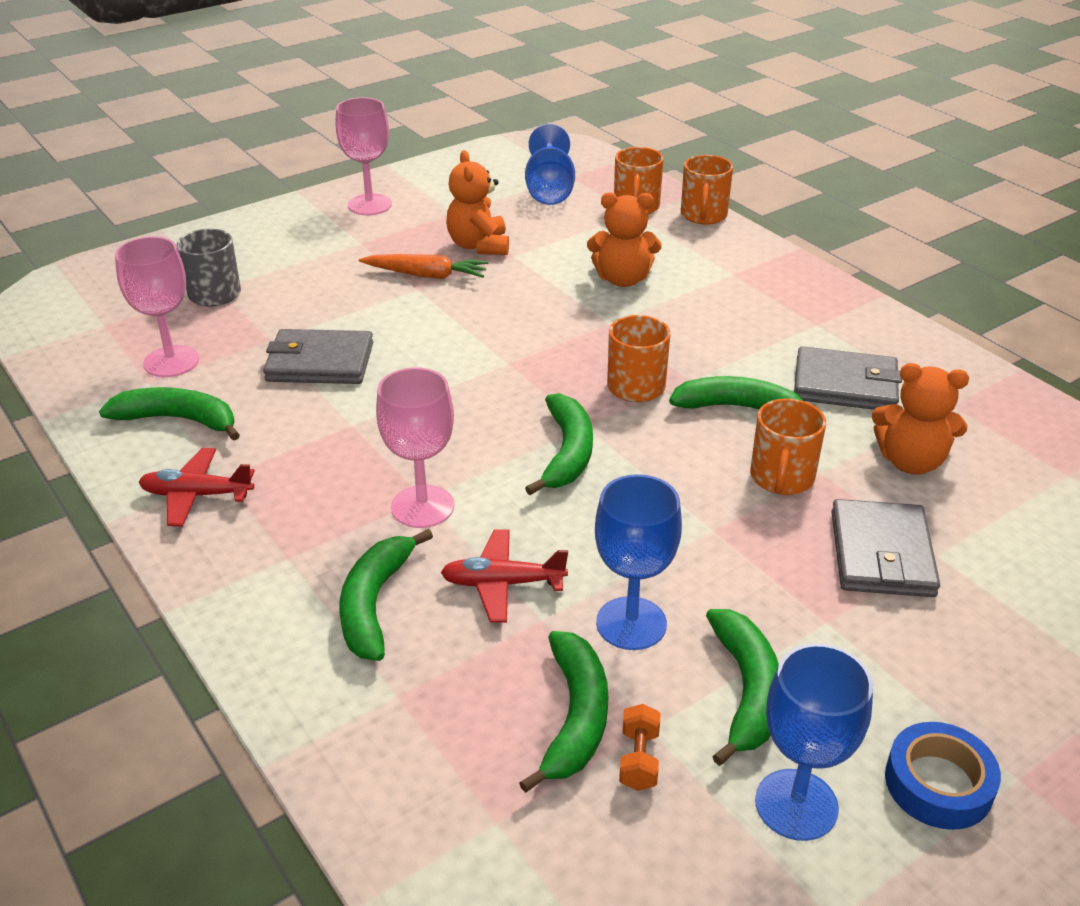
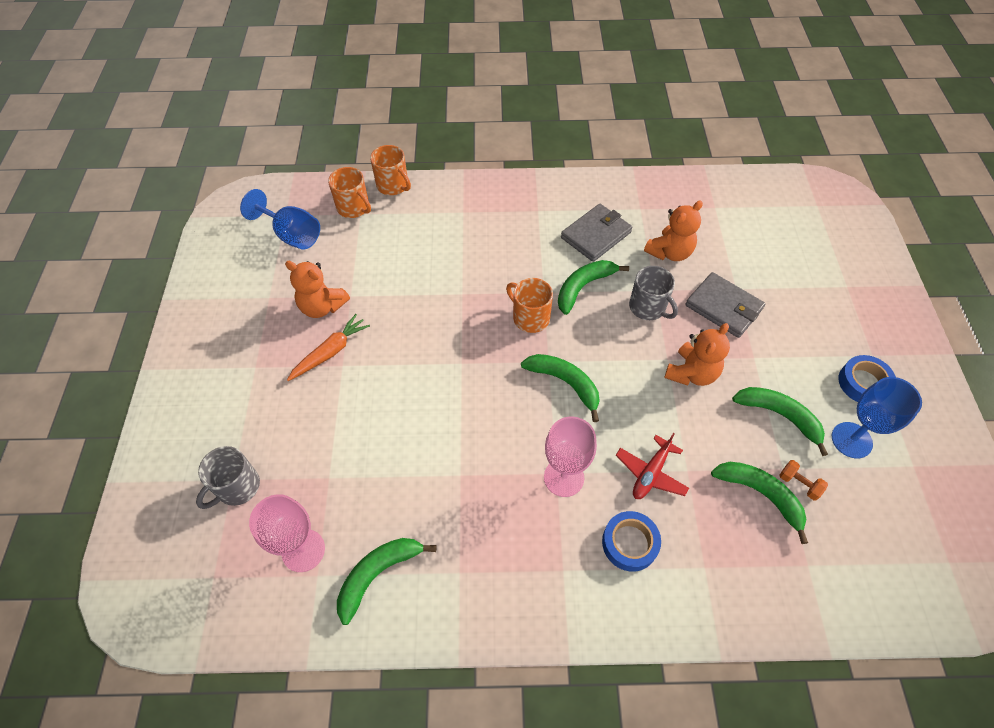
camera: 55 degrees left, 20 degrees up
red plane [139,448,254,527] -> none
grey wallet [263,329,373,384] -> none
pink goblet [336,97,392,215] -> none
green banana [339,529,433,661] -> blue tape [602,511,661,572]
orange teddy bear [587,192,662,287] -> orange teddy bear moved to [664,323,730,386]
blue goblet [595,474,682,650] -> none
orange mug [750,398,826,495] -> grey mug [629,266,678,320]

